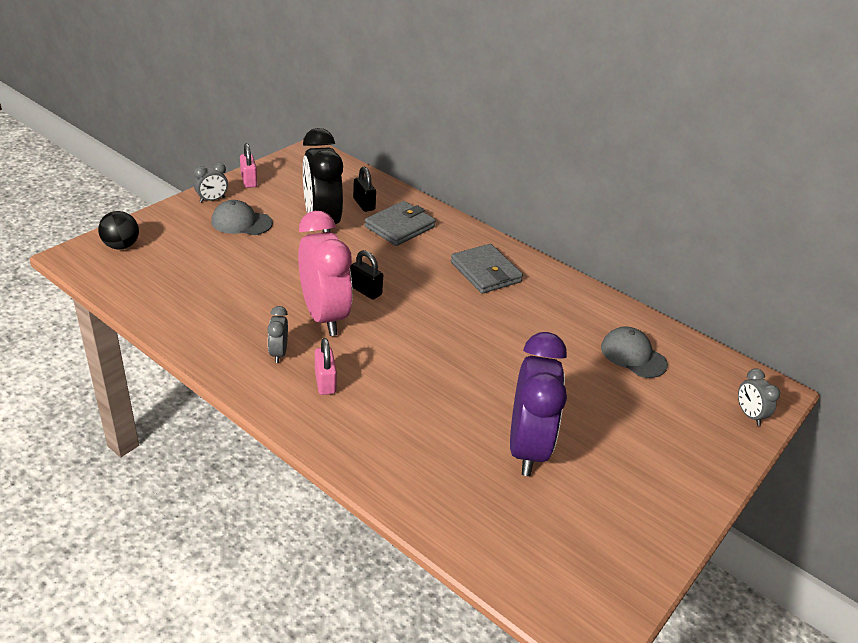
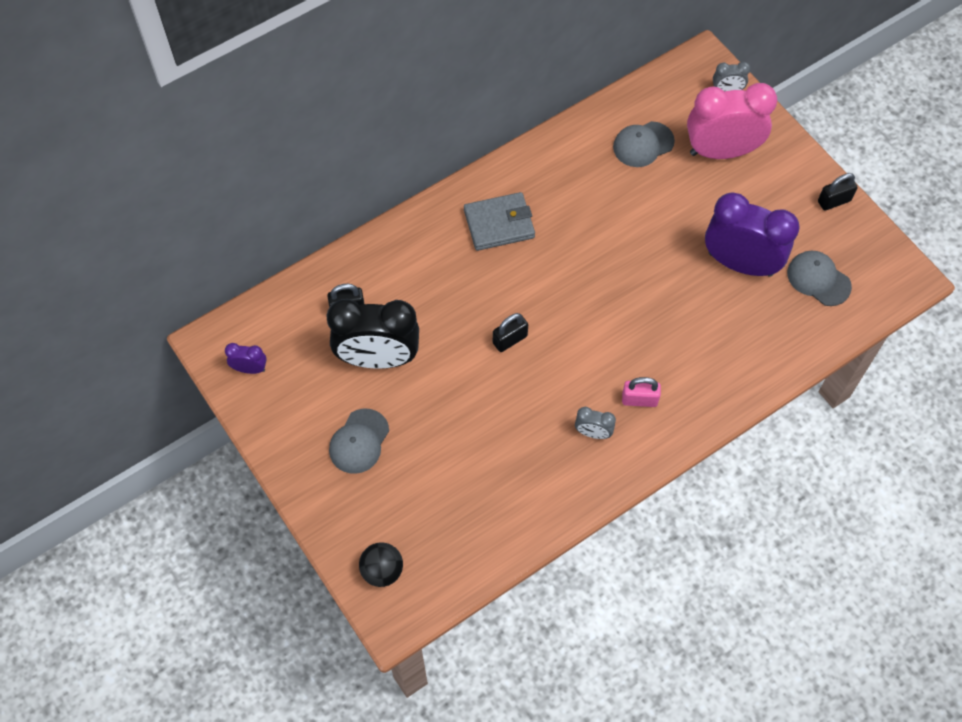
camera: 70 degrees left, 25 degrees up
grey clock [194,162,228,203] -> none
pink padlock [240,143,257,188] -> none
pink clock [298,211,353,336] -> pink clock moved to [687,83,777,159]
grey wallet [365,201,436,246] -> none
none -> purple clock [225,343,267,374]
none -> grey cap [787,251,852,306]
none -> black padlock [818,173,858,211]

